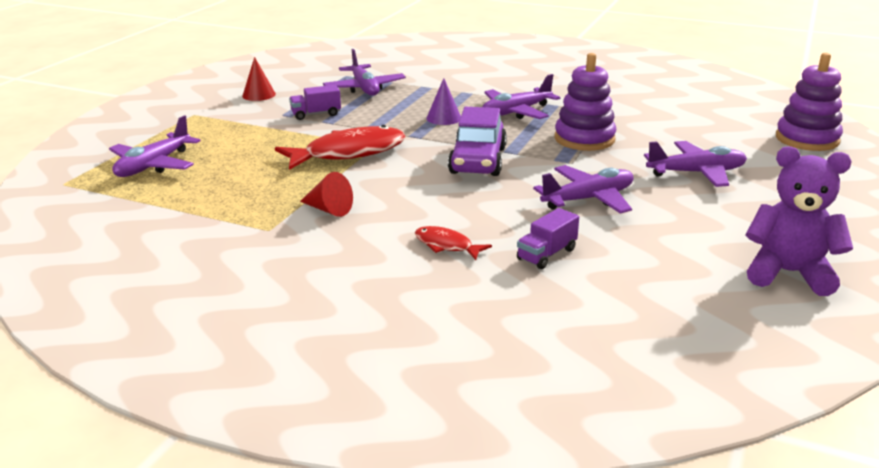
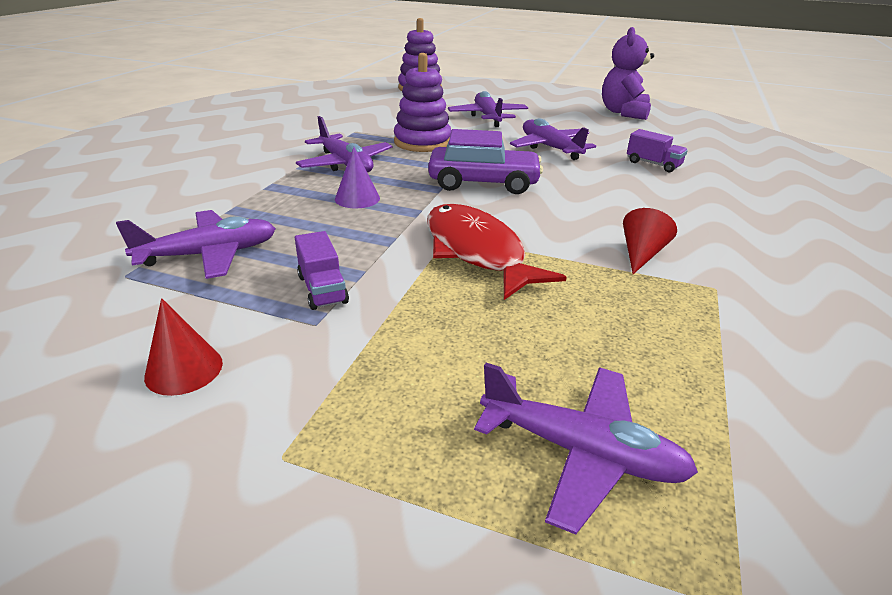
camera: 95 degrees left, 5 degrees up
red fish [415,226,492,260] -> none

